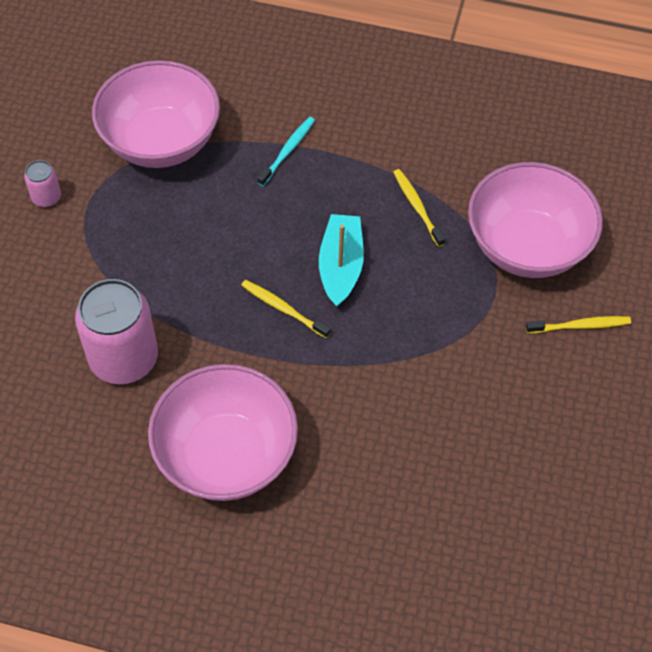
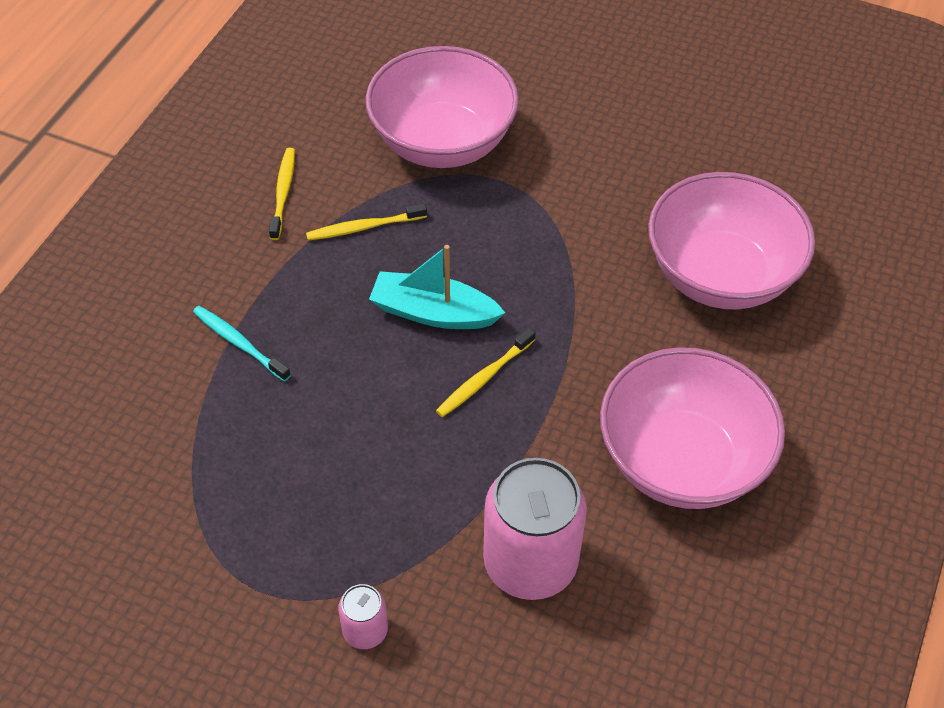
camera: 80 degrees left, 5 degrees down
pink can [24,160,61,207] -> pink can moved to [338,584,388,649]
pink bowl [92,60,220,168] -> pink bowl moved to [648,172,815,310]
yellow toothbrush [526,316,631,333] -> yellow toothbrush moved to [269,148,295,240]

